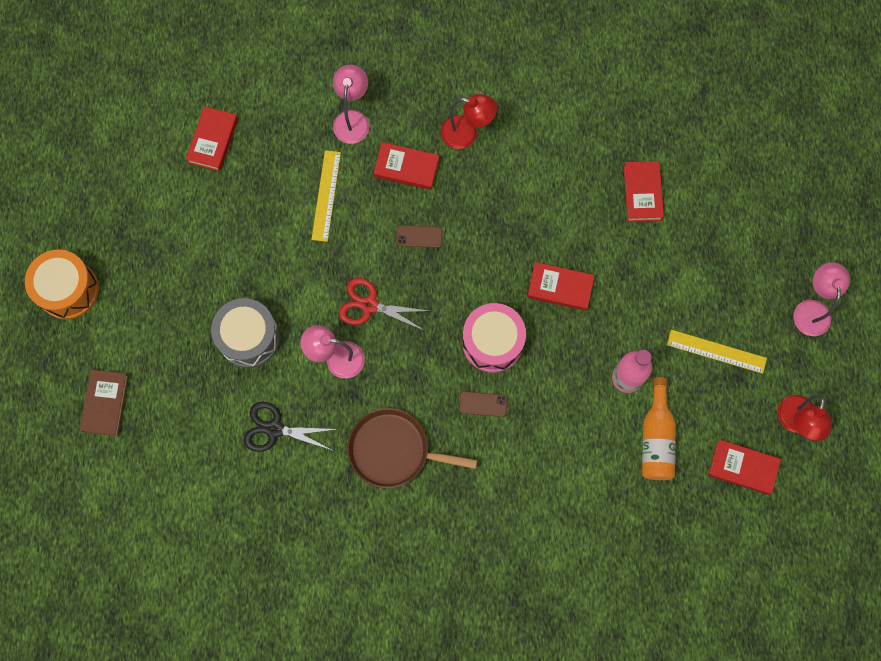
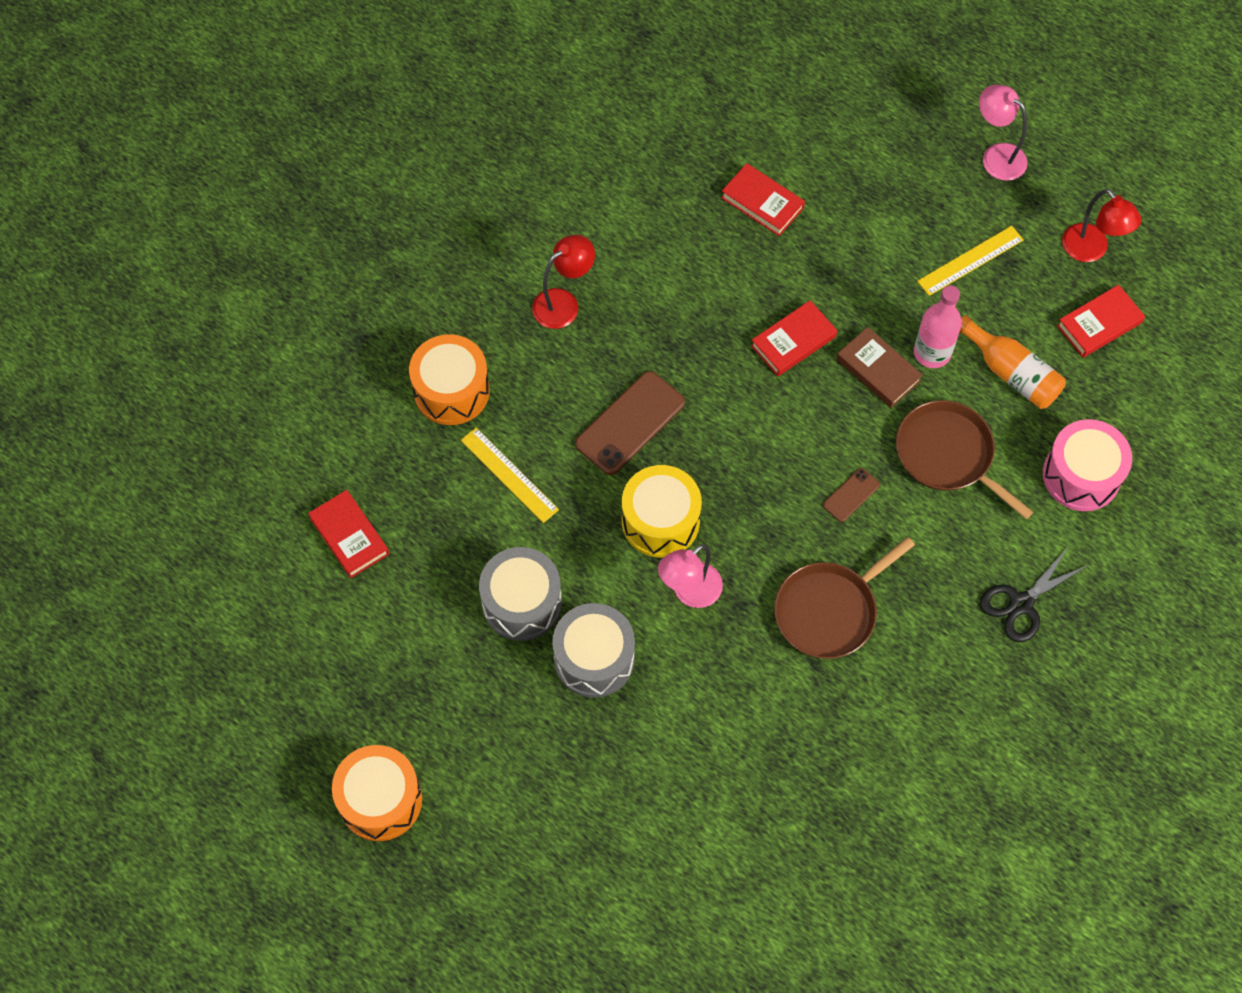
camera: 50 degrees left, 10 degrees down
brown book [80,370,129,436] -> brown book moved to [837,327,923,408]
black scissors [244,402,338,452] -> black scissors moved to [980,547,1089,642]
pink lamp [333,65,369,144] -> orange drum [409,334,490,425]
red scissors [339,278,428,331] -> yellow drum [622,465,702,558]
red book [374,142,439,190] -> none
brown phone [396,225,443,248] -> brown phone [575,371,685,475], size x1.96
pink drum [462,303,526,373] -> pink drum moved to [1043,419,1132,511]
none -> grey drum [479,547,562,641]
none -> brown pan [896,400,1033,519]

